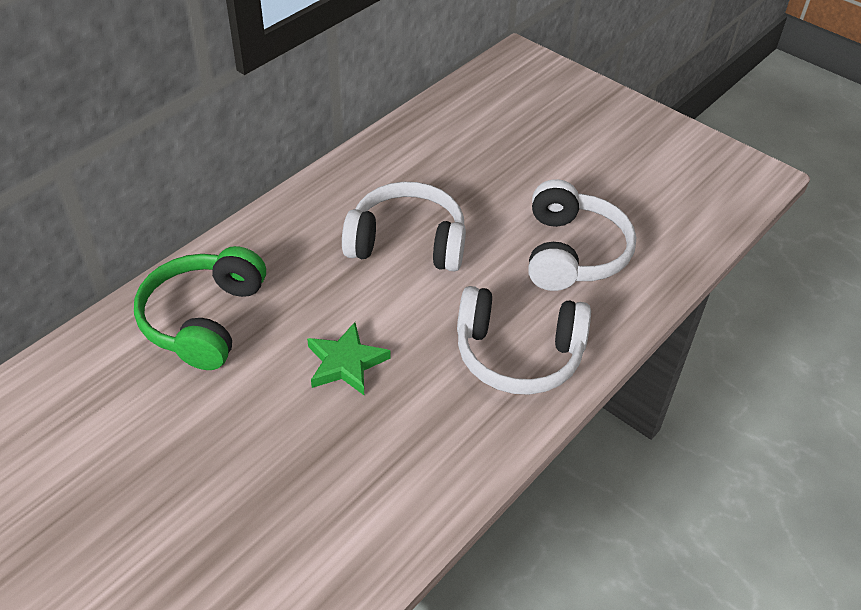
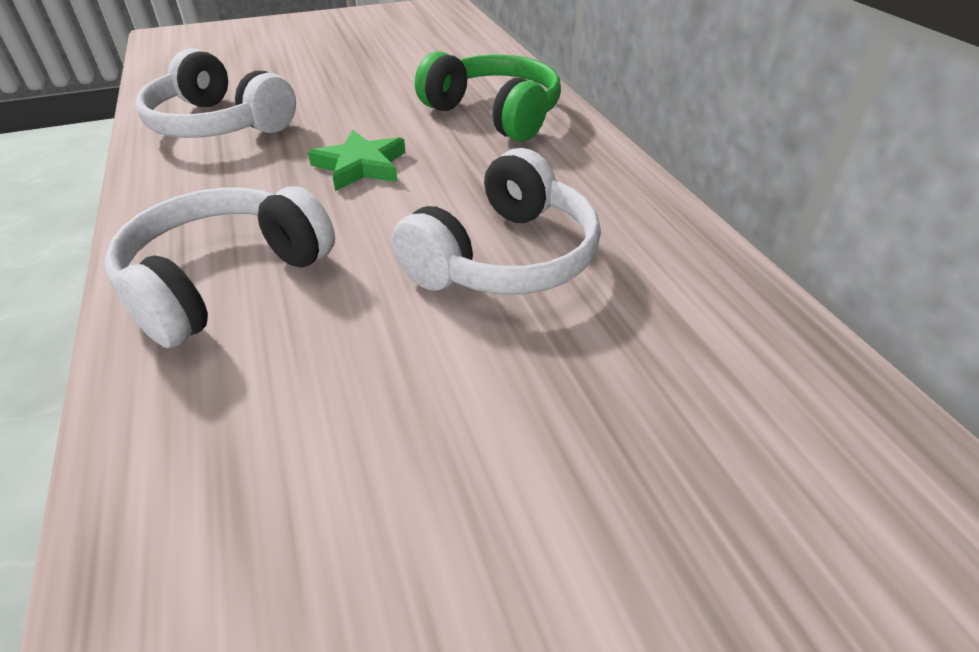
camera: 120 degrees right, 5 degrees down
white headphones [528,179,636,291] -> white headphones moved to [135,48,296,138]

